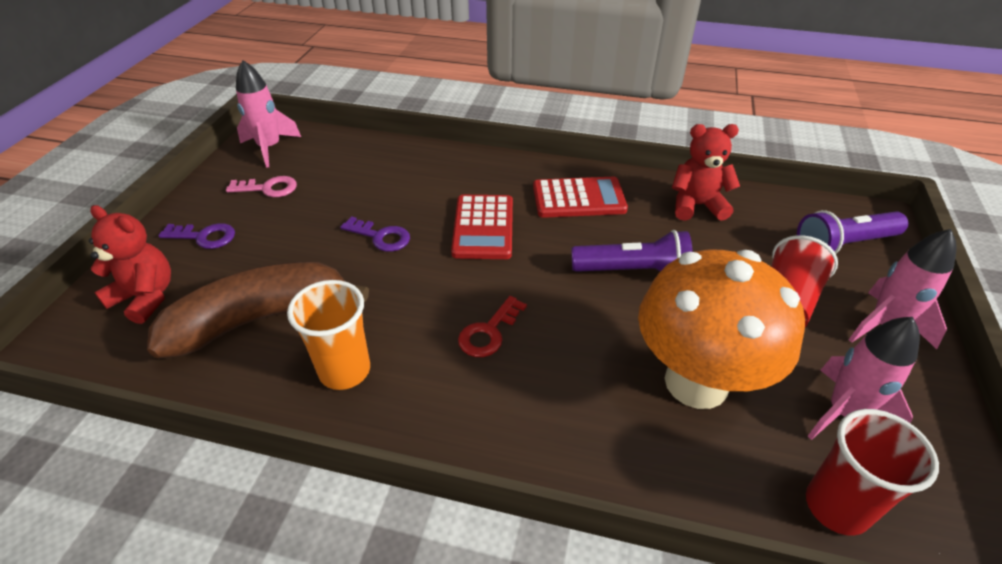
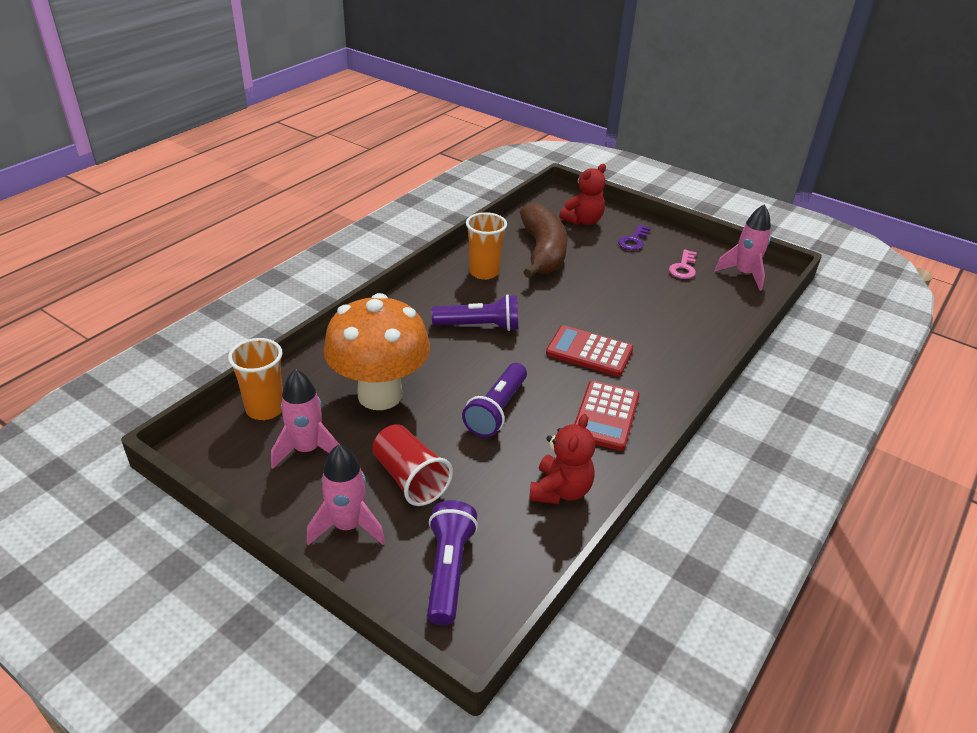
camera: 110 degrees right, 5 degrees down
purple key [340,216,410,252] -> none
red key [458,296,527,357] -> purple flashlight [432,294,518,331]
red cup [806,409,939,536] -> orange cup [228,338,283,420]

